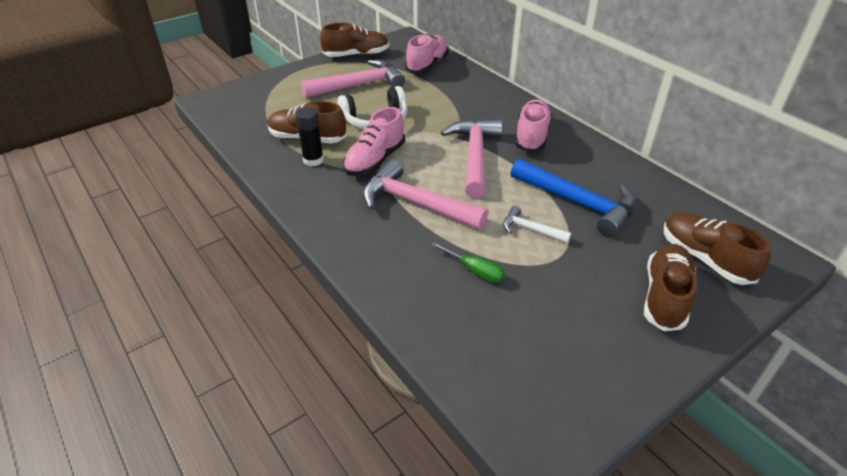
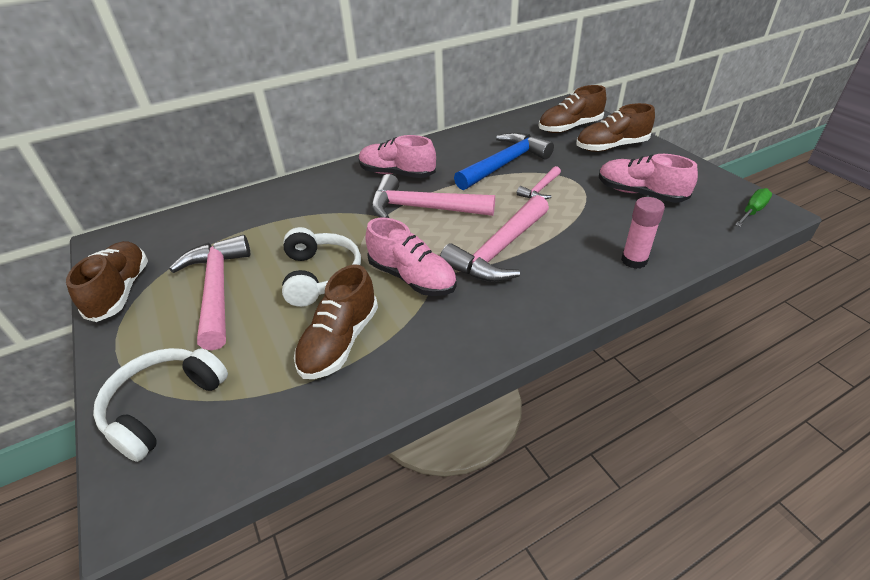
camera: 80 degrees left, 0 degrees up
black glue stick [295,107,324,166] -> none
pink shoe [405,34,449,73] -> pink shoe moved to [599,154,698,203]
green screwdriver [431,242,505,283] -> green screwdriver moved to [735,188,772,227]
white hammer [503,206,571,243] -> pink hammer [517,166,561,200]
brown shoe [644,244,697,331] -> brown shoe turned 45 degrees counterclockwise [576,103,655,152]
none -> white headphones [93,348,228,462]
none -> pink glue stick [621,197,665,269]

